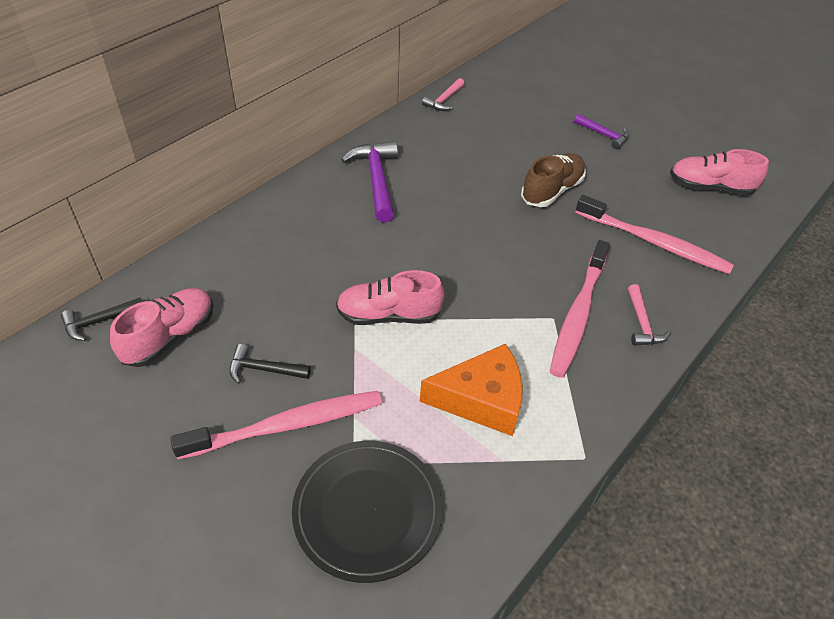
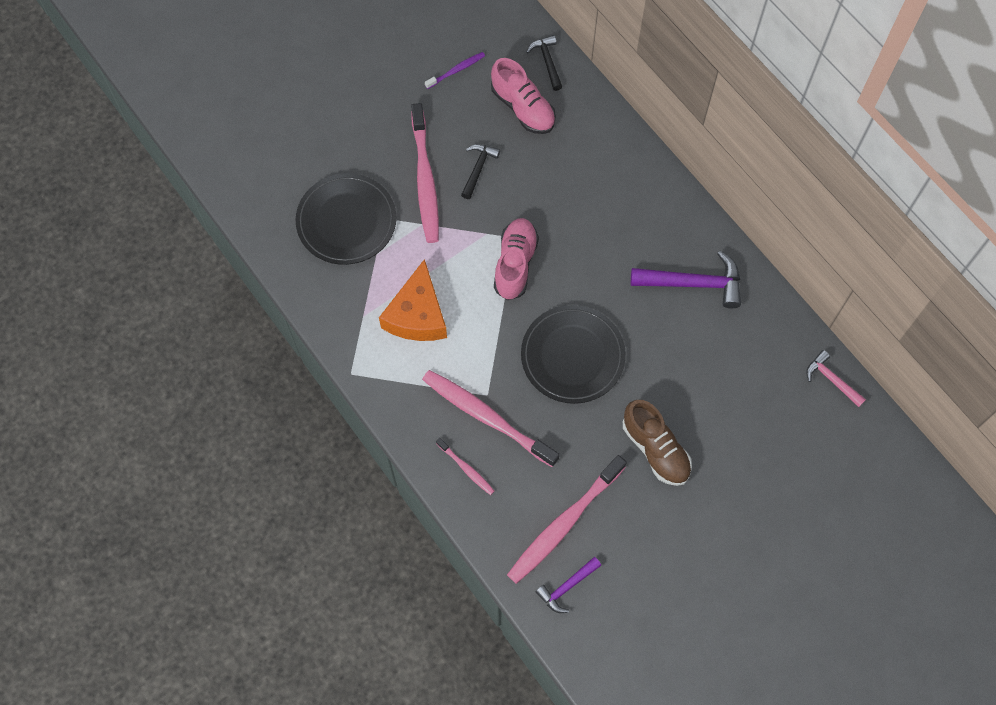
camera: 105 degrees right, 20 degrees up
purple hammer [574,114,629,149] -> purple hammer moved to [536,557,601,613]
pink hammer [628,284,671,346] -> pink toothbrush [436,438,494,495]
pink shoe [670,149,769,196] -> none
none -> purple toothbrush [425,52,485,89]
none -> black plate [521,305,626,404]

